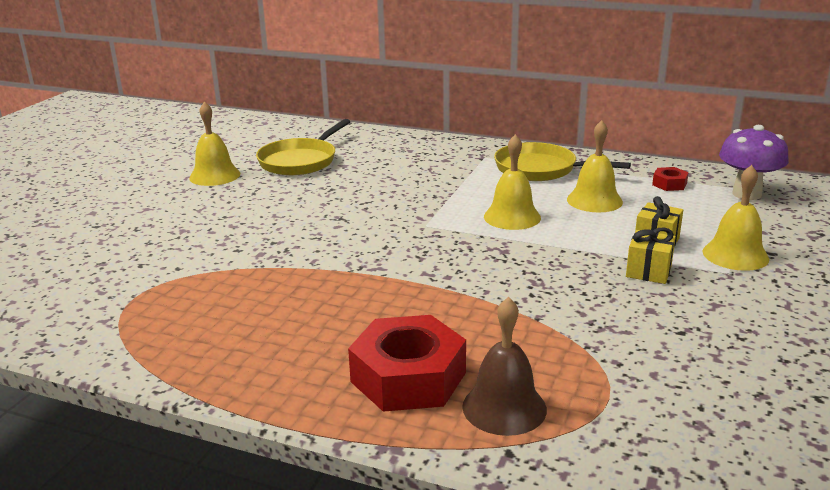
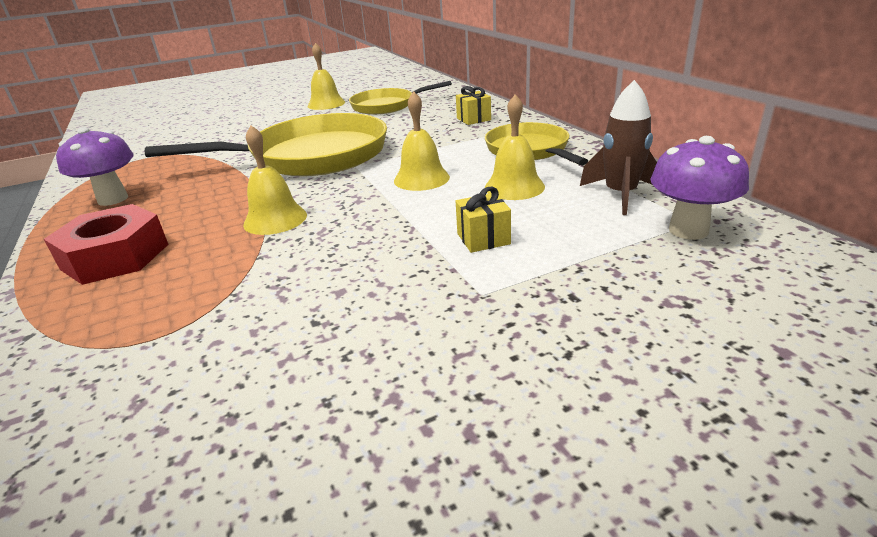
camera: 45 degrees right, 5 degrees up
brown bell [462,297,547,436] -> none
yellow gift [626,228,676,284] -> yellow gift moved to [456,86,491,125]
red nut [652,167,689,191] -> brown rocket [580,80,657,215]
yellow bell [702,165,769,271] -> yellow bell moved to [243,125,307,235]
none -> purple mushroom [56,127,133,206]
none -> yellow pan [145,113,387,176]

